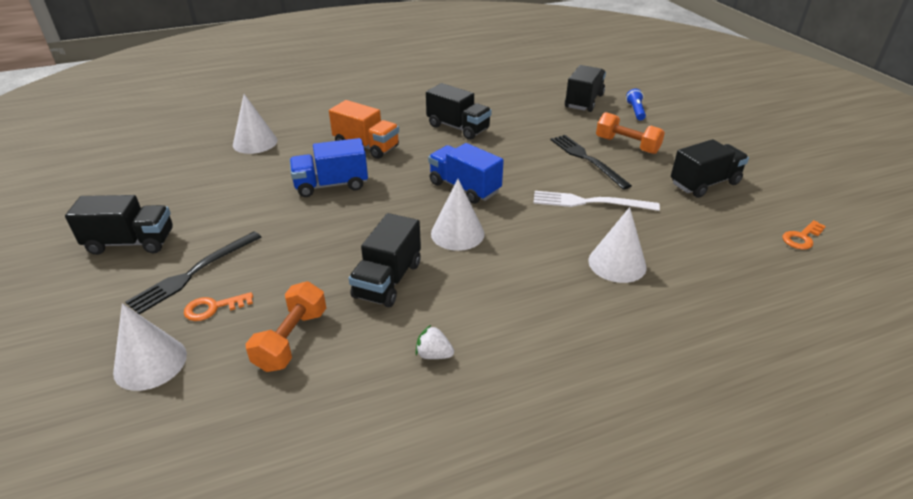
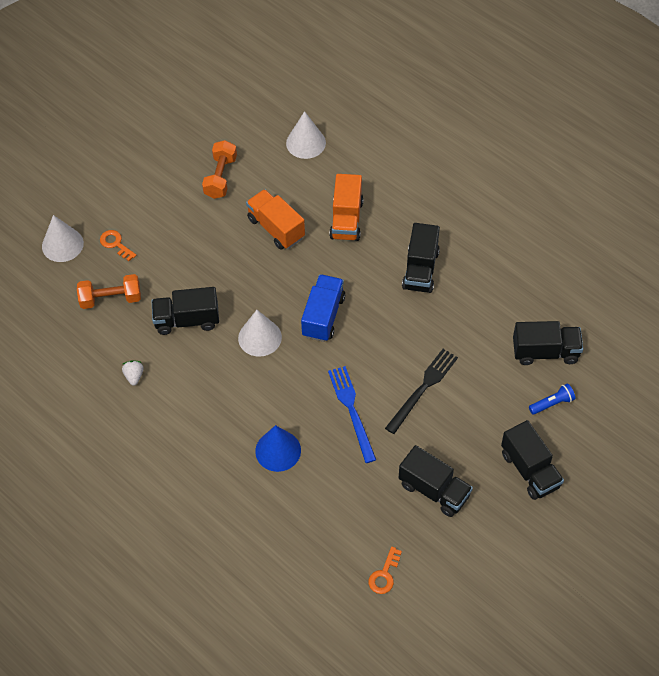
camera: 65 degrees right, 20 degrees up
black truck [65,195,173,255] -> black truck moved to [501,420,564,500]
black fork [125,231,261,315] -> none
blue truck [290,138,368,197] -> orange truck [246,189,305,250]
white fork [533,191,660,211] -> blue fork [328,366,376,463]
white cone [588,207,647,283] -> blue cone [255,425,301,472]
orange dumbbell [596,112,665,154] -> orange dumbbell moved to [202,140,237,199]
orange key [782,220,826,250] -> orange key turned 90 degrees counterclockwise [369,547,402,594]

